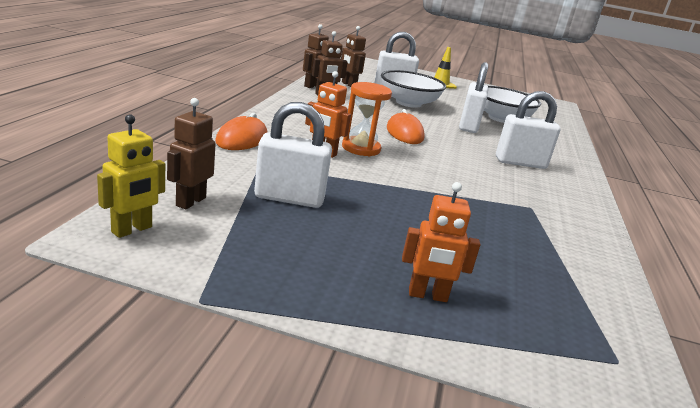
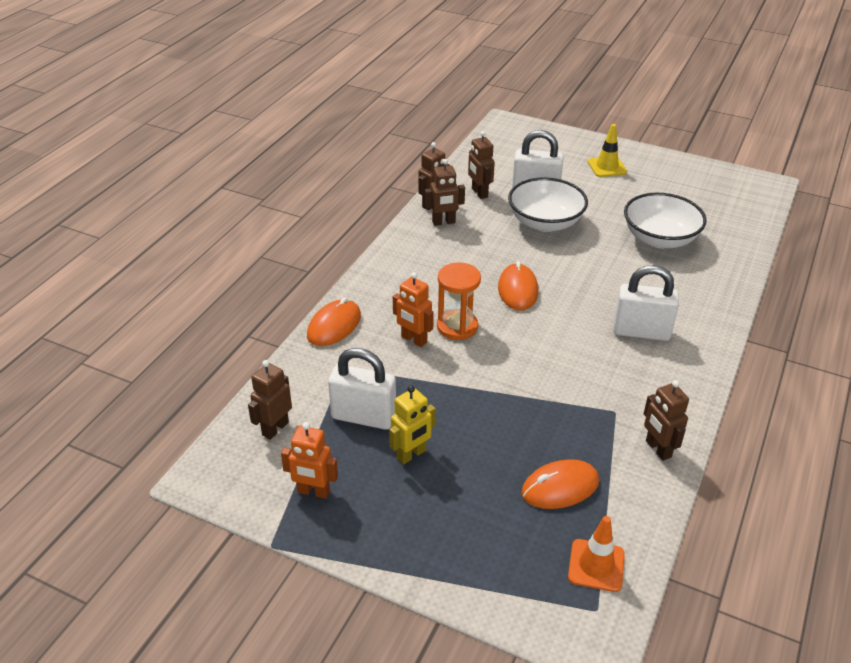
camera: 15 degrees right, 15 degrees up
yellow robot [97,114,165,238] -> yellow robot moved to [389,385,436,465]
orange robot [402,182,480,302] -> orange robot moved to [281,422,338,499]
white padlock [459,62,488,133] -> none
none -> orange mouse [521,459,599,509]
none -> orange traffic cone [568,516,625,592]
none -> brown robot [644,380,689,461]

